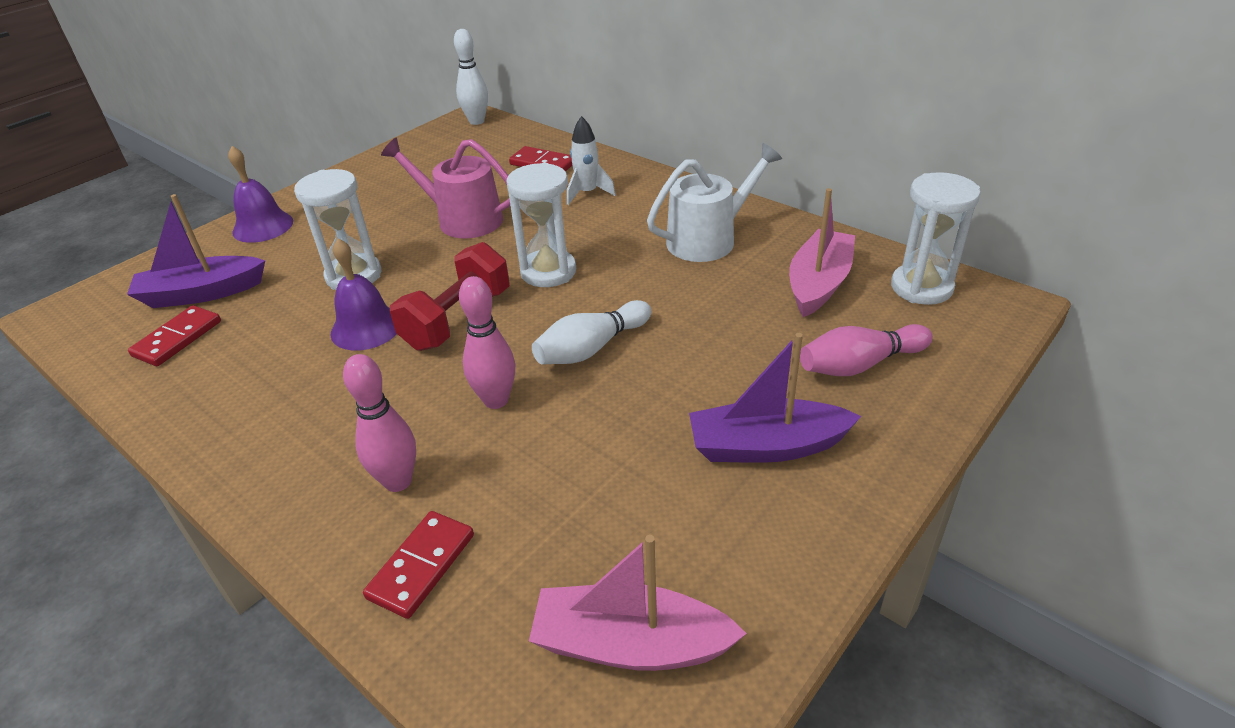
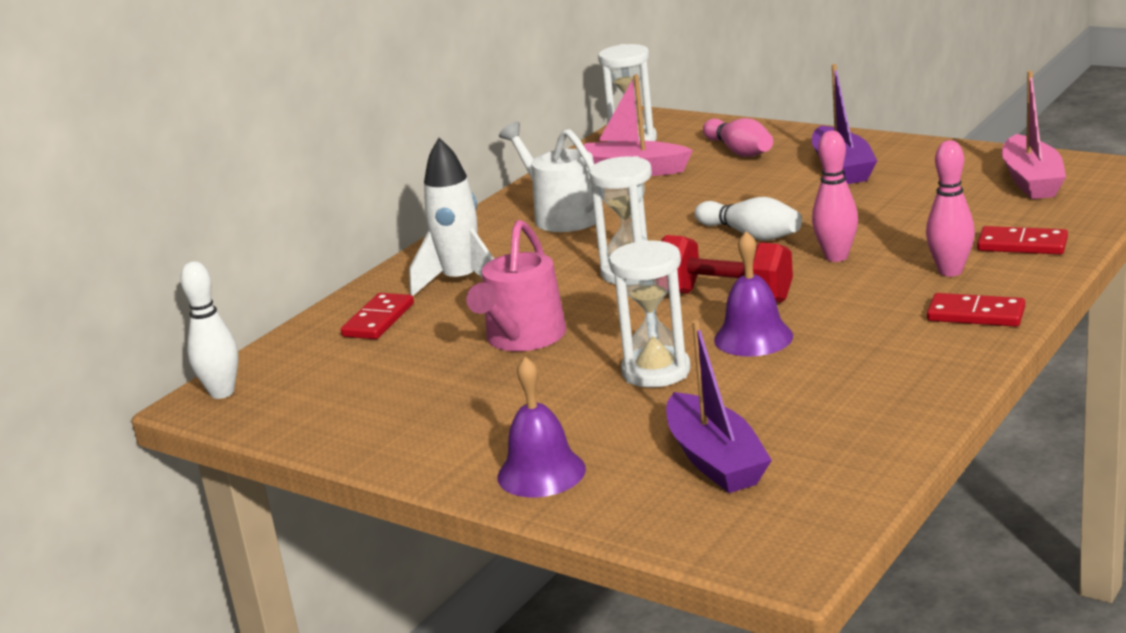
camera: 95 degrees left, 15 degrees down
red domino [128,305,221,366] -> red domino moved to [927,293,1025,327]
white rocket [567,116,616,205] -> white rocket [409,138,494,296], size x1.56

